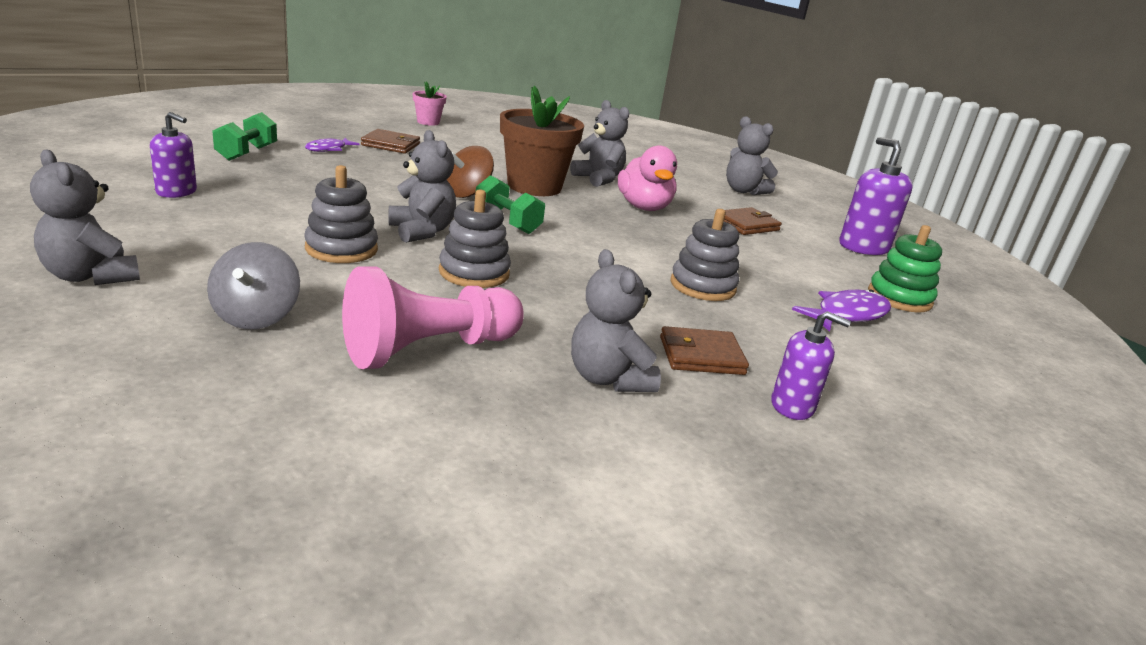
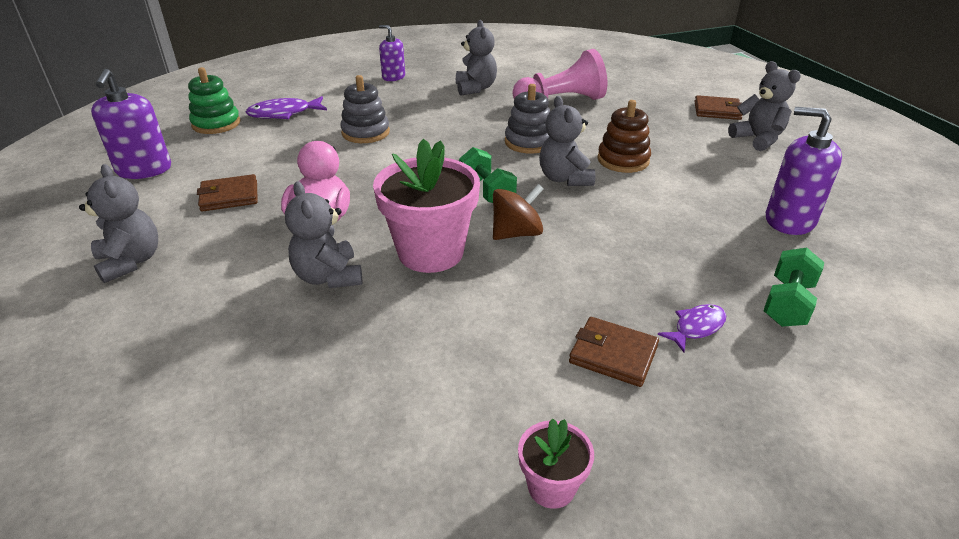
camera: 160 degrees left, 10 degrees up
purple soap dispenser [150,112,197,198] -> purple soap dispenser [766,107,842,235], size x1.57
grey spinning top [207,242,300,329] -> none
grey stacking toy [304,165,378,263] -> brown stacking toy [597,100,651,173]
brown flower pot [500,86,584,196] -> pink flower pot [373,139,480,273]
brown wallet [660,326,749,375] -> brown wallet moved to [695,95,742,120]

